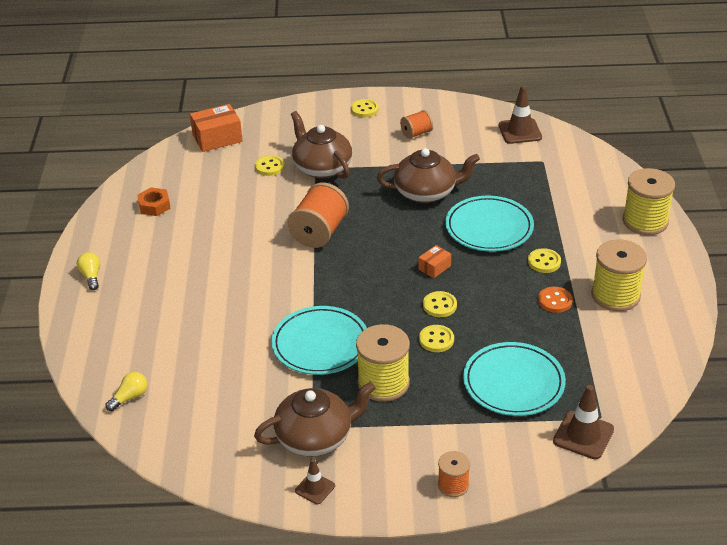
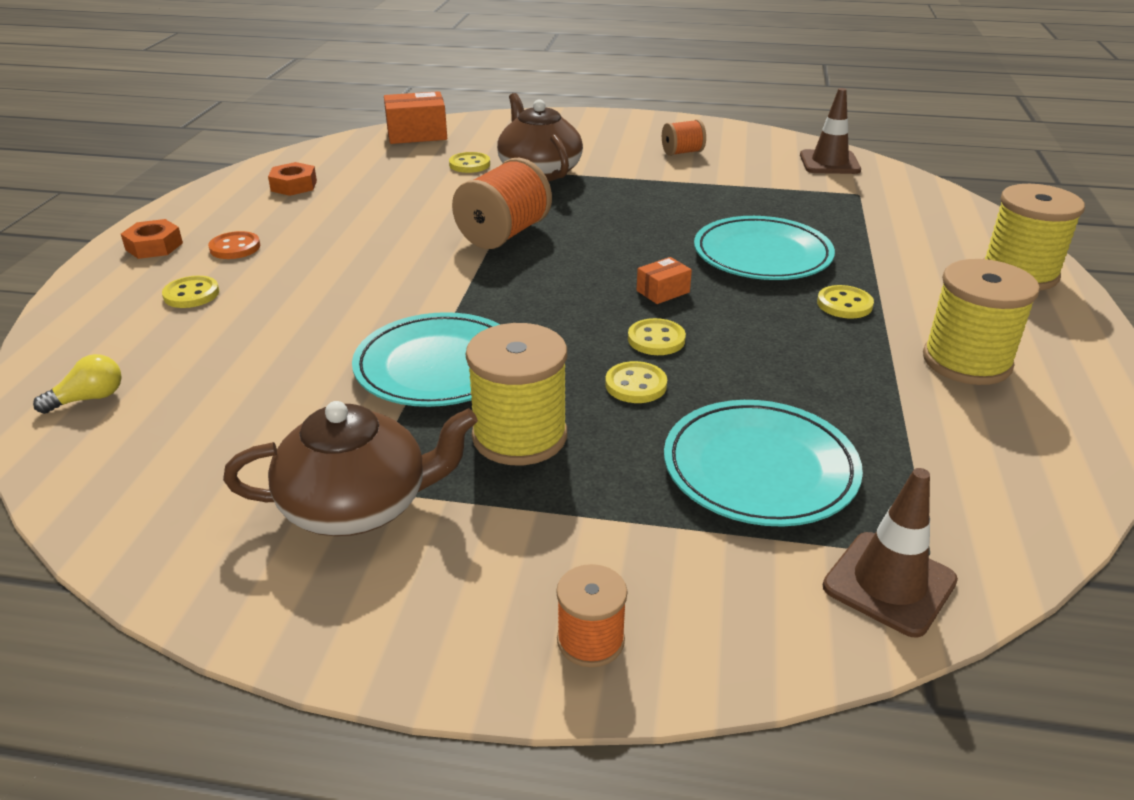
camera: 10 degrees right, 5 degrees down
yellow light bulb [77,252,100,290] -> orange nut [121,219,183,259]
brown traffic cone [295,459,335,504] -> none
yellow button [351,99,379,117] -> yellow button moved to [162,276,219,308]
brown teapot [377,148,480,203] -> none
orange button [538,287,573,313] -> orange button moved to [208,231,260,259]

